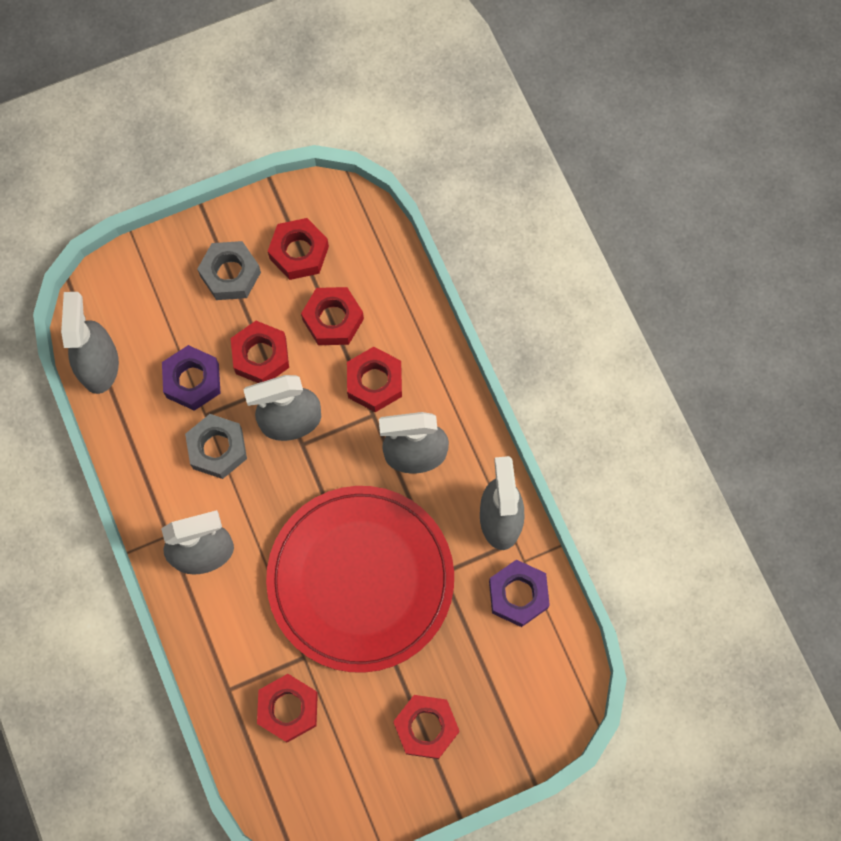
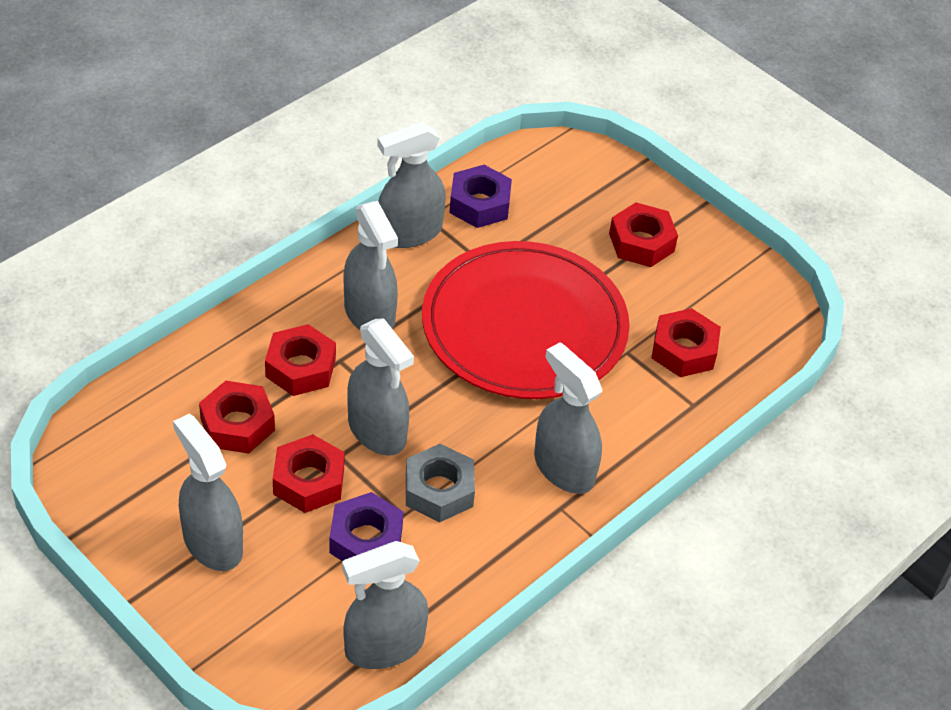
camera: 115 degrees left, 25 degrees down
grey nut [197,241,261,300] -> grey spray bottle [173,414,243,571]
red nut [268,218,329,280] -> none

